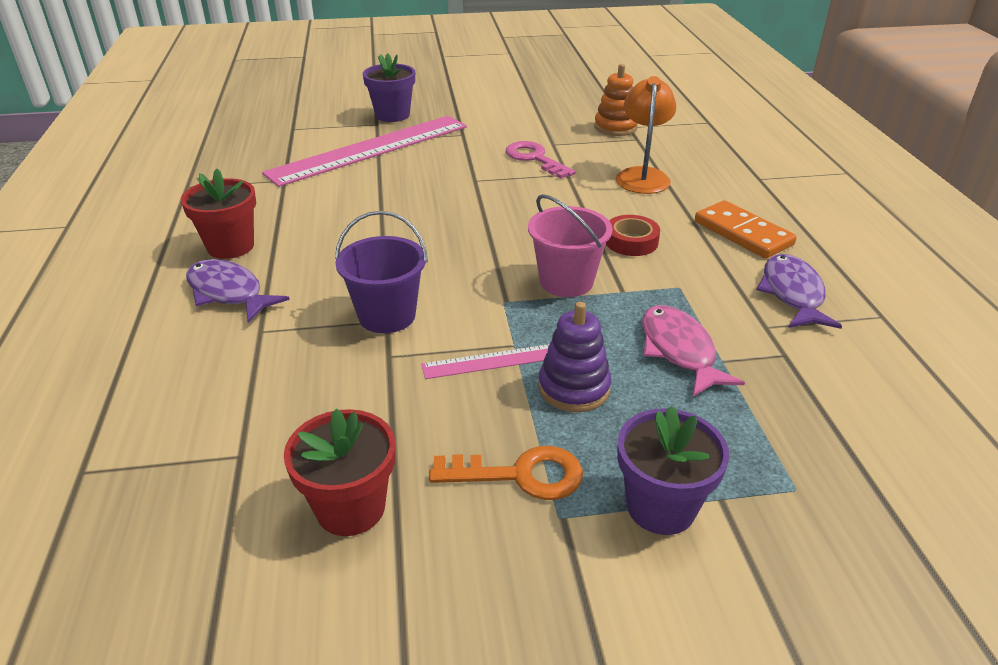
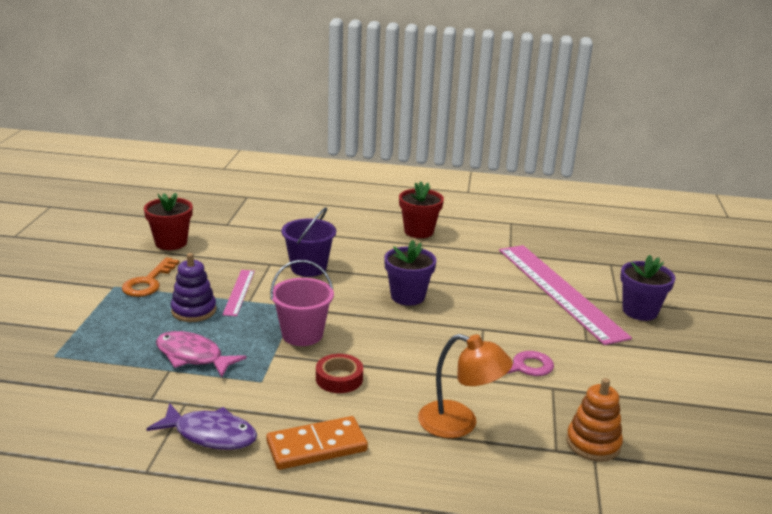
camera: 105 degrees right, 10 degrees down
purple fish [186,259,290,323] -> none
purple flower pot [617,405,729,535] -> purple flower pot moved to [384,240,436,306]
pink fish [642,305,745,397] -> pink fish turned 150 degrees counterclockwise [156,331,246,377]

